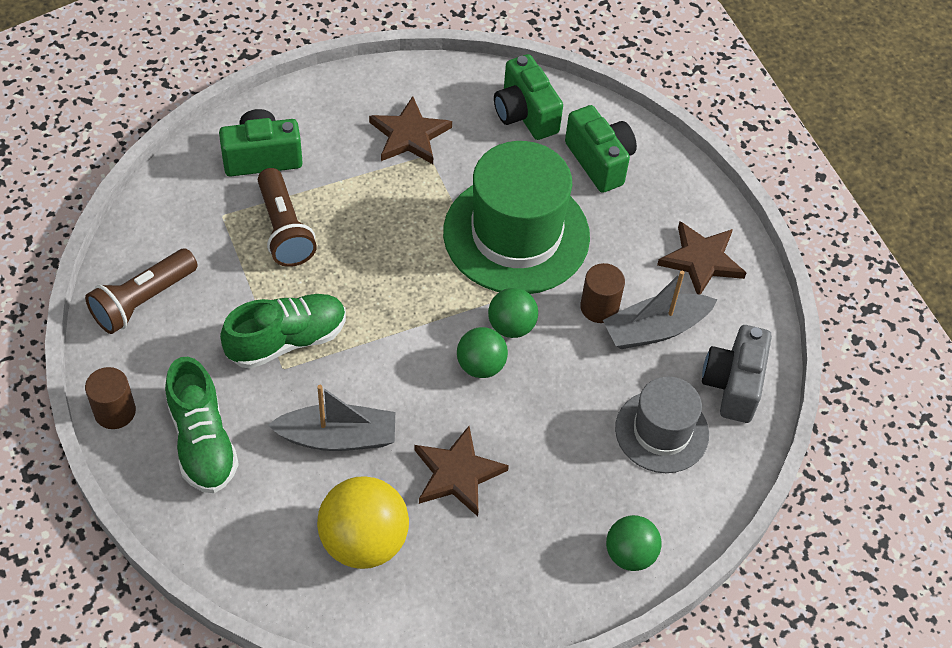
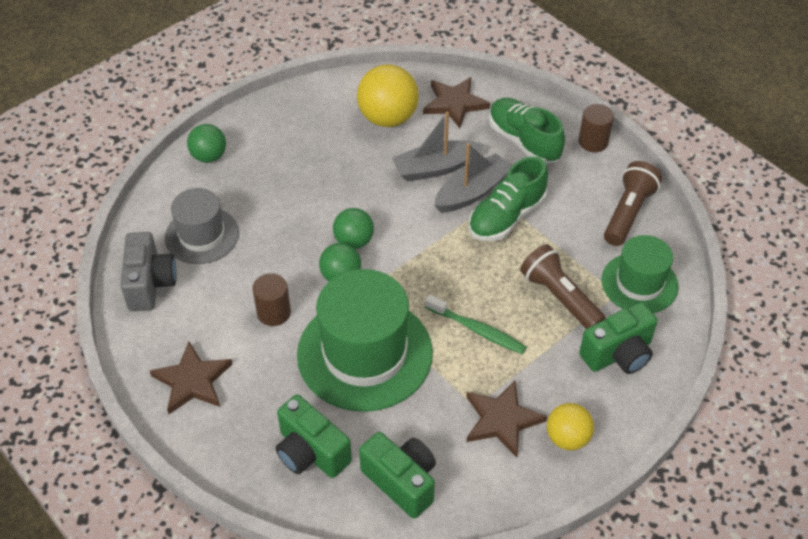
camera: 165 degrees right, 5 degrees down
brown star [414,426,509,516] -> brown star moved to [423,77,490,128]
grey boat [603,271,718,349] -> grey boat moved to [434,143,512,213]
none -> green toothbrush [425,294,527,354]
none -> yellow ball [547,403,594,450]
none -> green hat [601,235,679,313]

